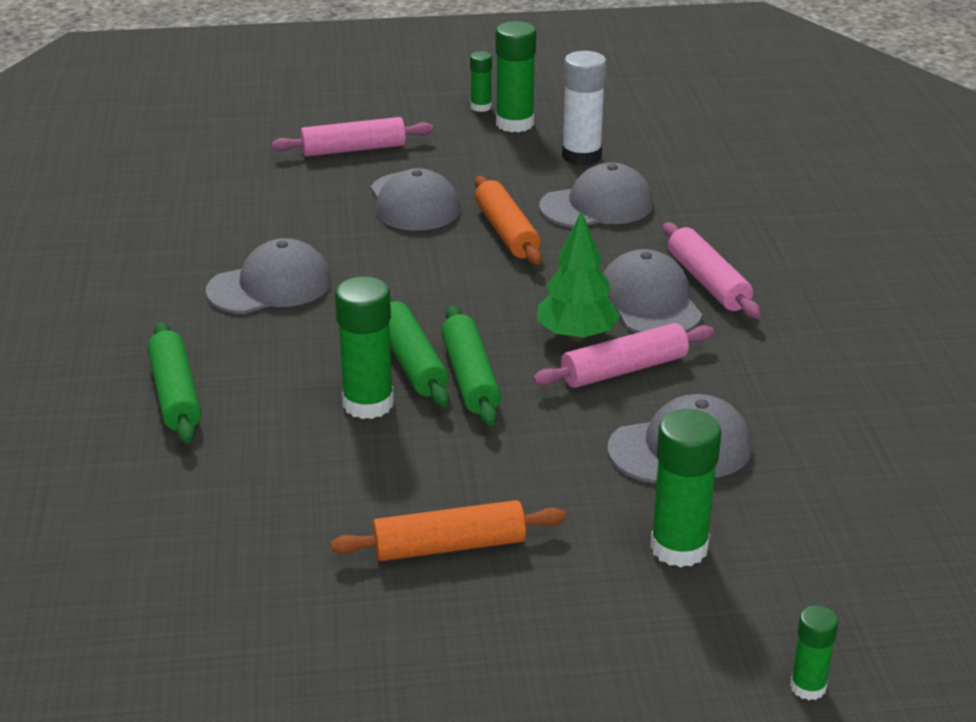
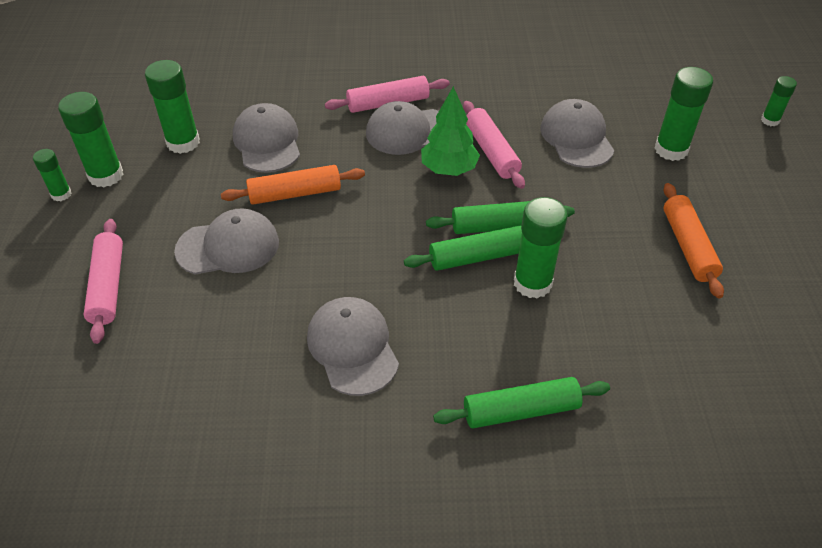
camera: 85 degrees left, 15 degrees up
white glue stick [562,51,607,166] -> green glue stick [145,60,200,154]

